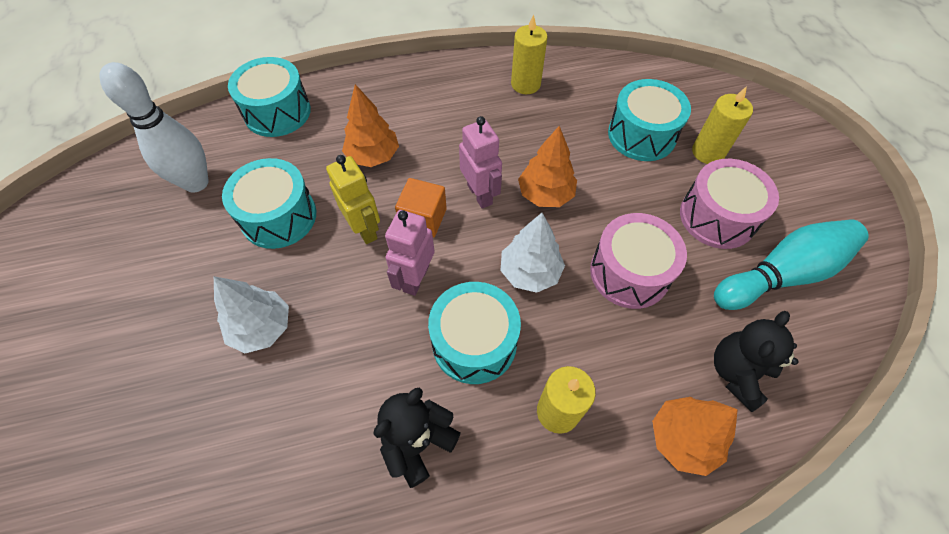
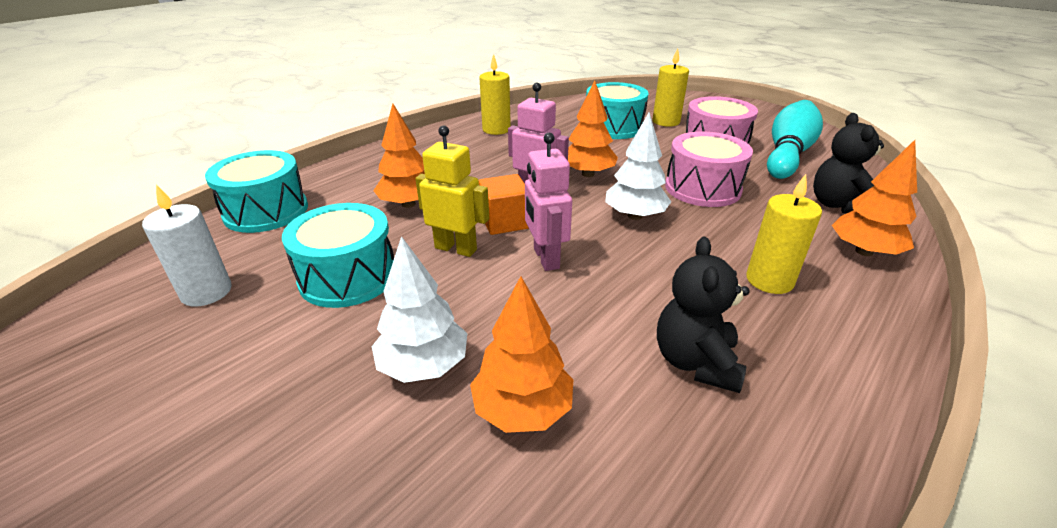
camera: 35 degrees left, 25 degrees down
white bowling pin [99,62,209,193] -> white candle [142,184,232,307]
turquoise drum [428,282,521,384] -> none
none -> orange tree [470,276,573,433]

